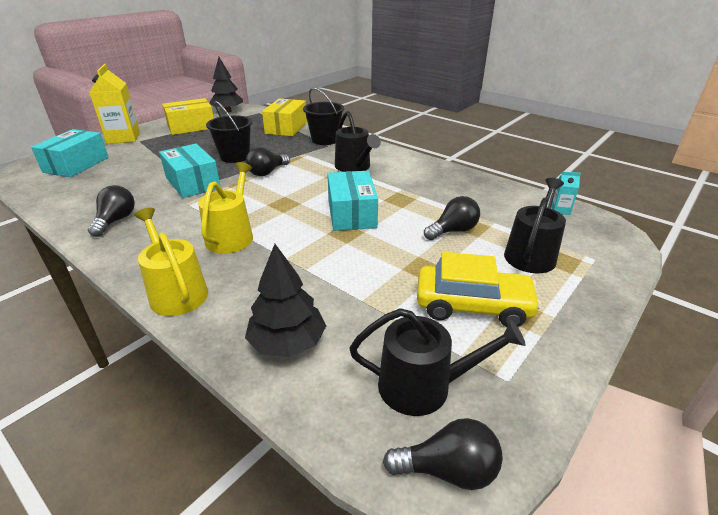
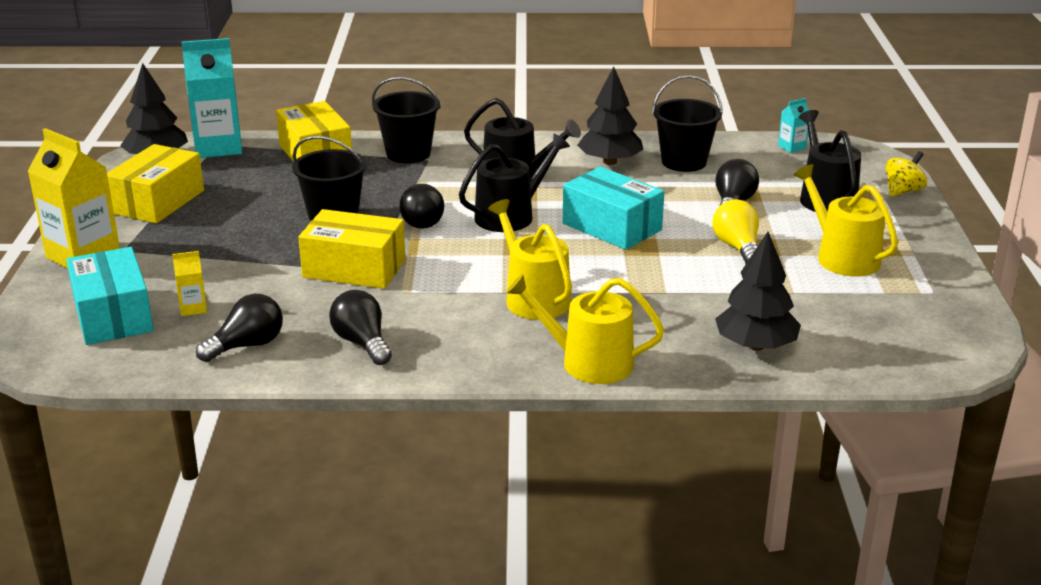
camera: 40 degrees left, 5 degrees down
turquoise box [159,144,221,198] -> yellow box [298,209,405,289]
black watering can [349,308,525,416] -> black watering can moved to [459,134,570,232]
black light bulb [383,418,503,490] -> black light bulb moved to [196,294,283,362]
yellow car [417,252,541,327] -> yellow watering can [793,164,898,276]
none -> yellow carton [172,251,207,316]
none -> turquoise carton [182,38,242,158]
none -> black tree [577,66,644,165]
none -> black bucket [652,75,723,172]
none -> yellow light bulb [713,199,759,263]
none -> yellow spinning top [886,151,927,197]

